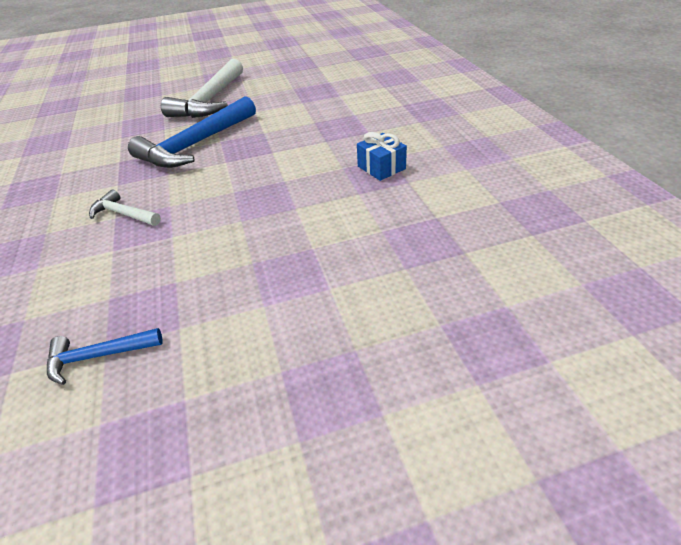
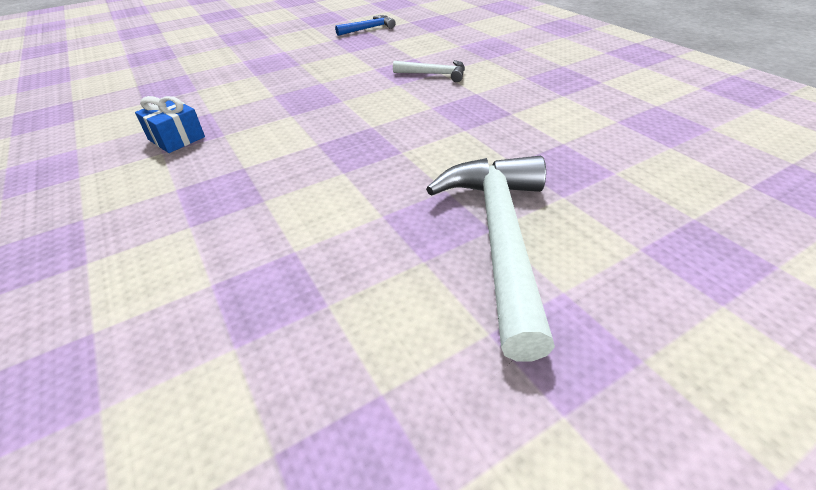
camera: 165 degrees right, 0 degrees up
blue hammer [128,96,256,168] -> none

